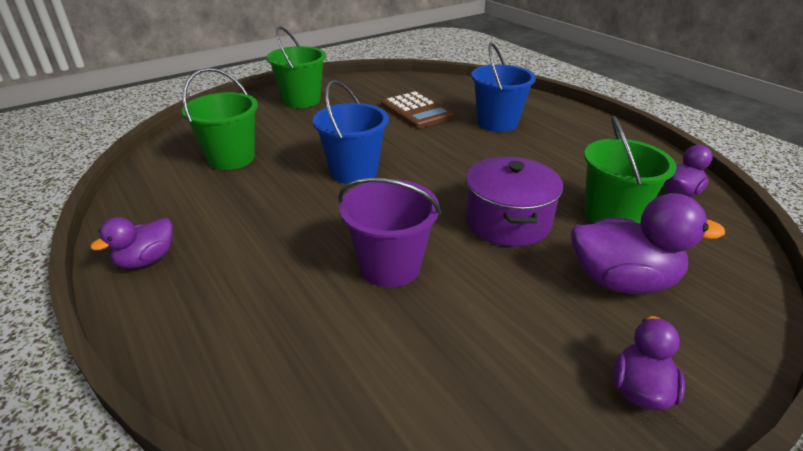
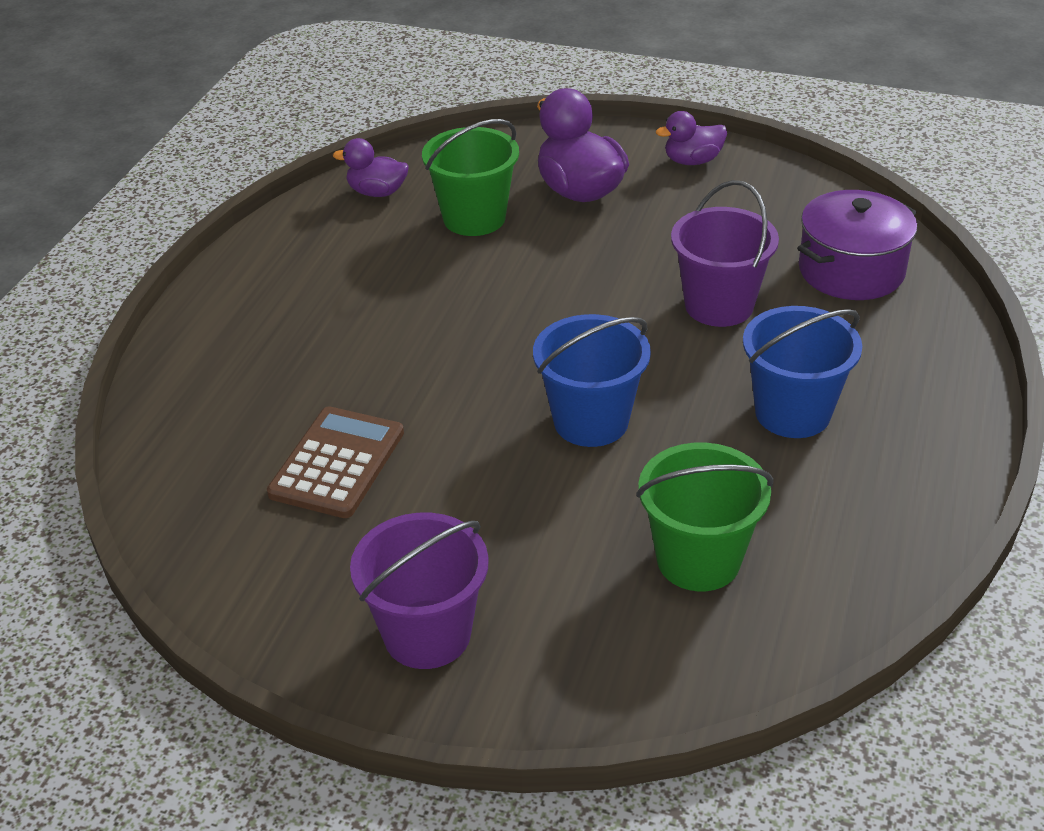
camera: 125 degrees left, 5 degrees up
purple duck [90,217,173,269] -> none
green bucket [266,26,326,108] -> purple bucket [350,513,489,669]
purple pot [465,156,563,247] -> purple pot moved to [797,190,917,300]
blue bucket [471,42,536,132] -> blue bucket moved to [743,306,862,438]

